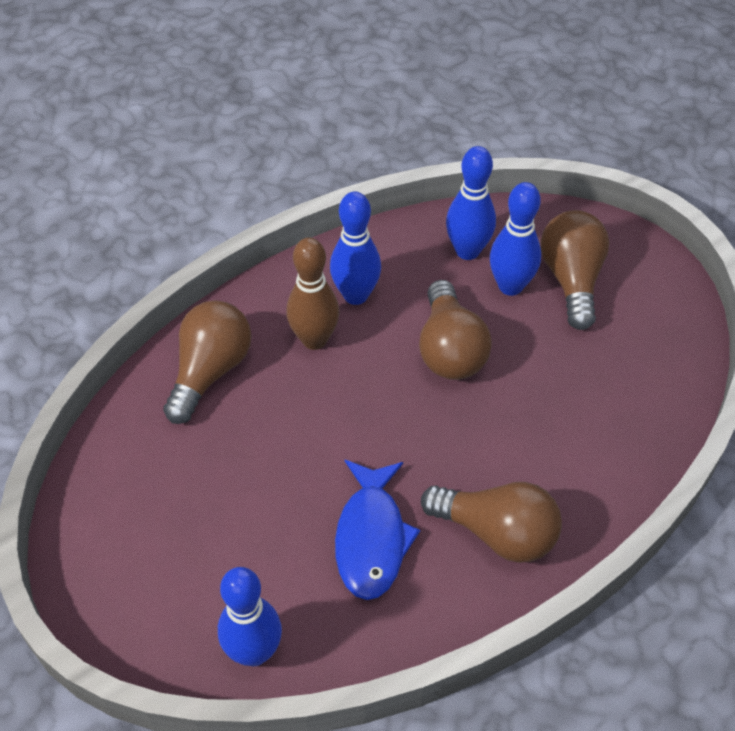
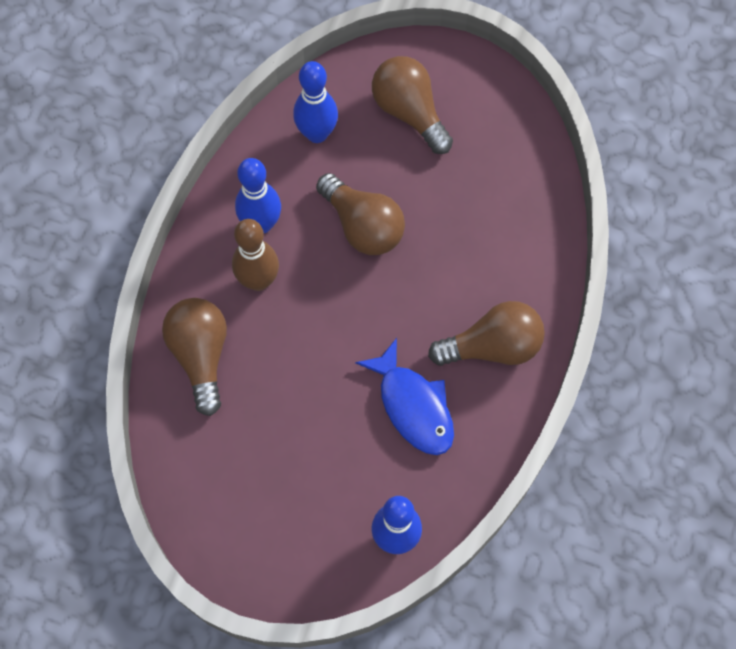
camera: 35 degrees left, 15 degrees up
blue bowling pin [490,182,541,296] -> none

